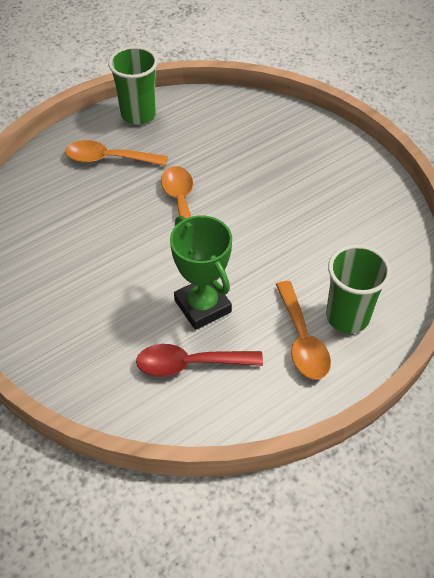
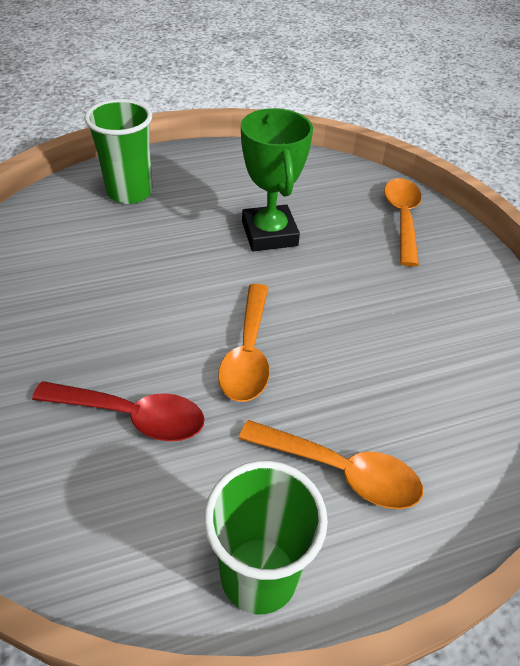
camera: 165 degrees left, 5 degrees down
red spoon [136,344,263,377] -> red spoon moved to [32,381,205,441]
orange spoon [276,281,331,379] -> orange spoon moved to [384,178,422,267]

